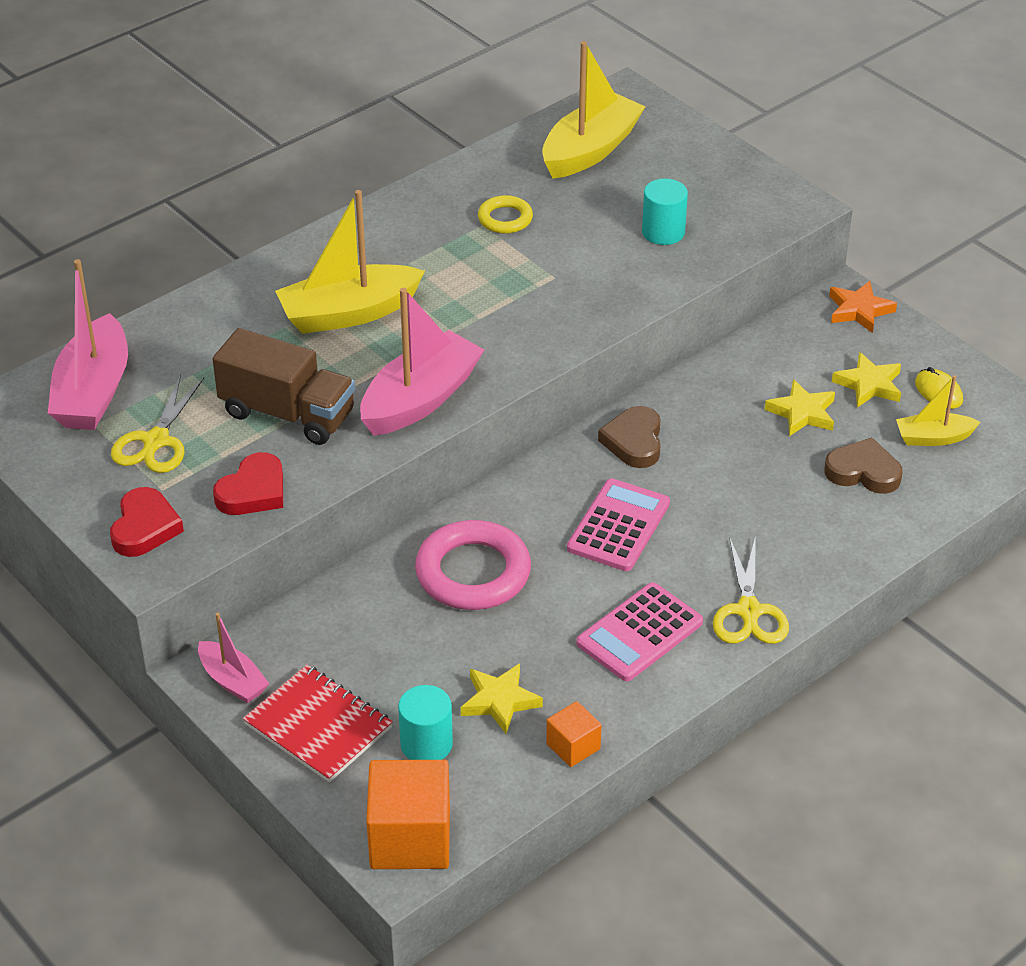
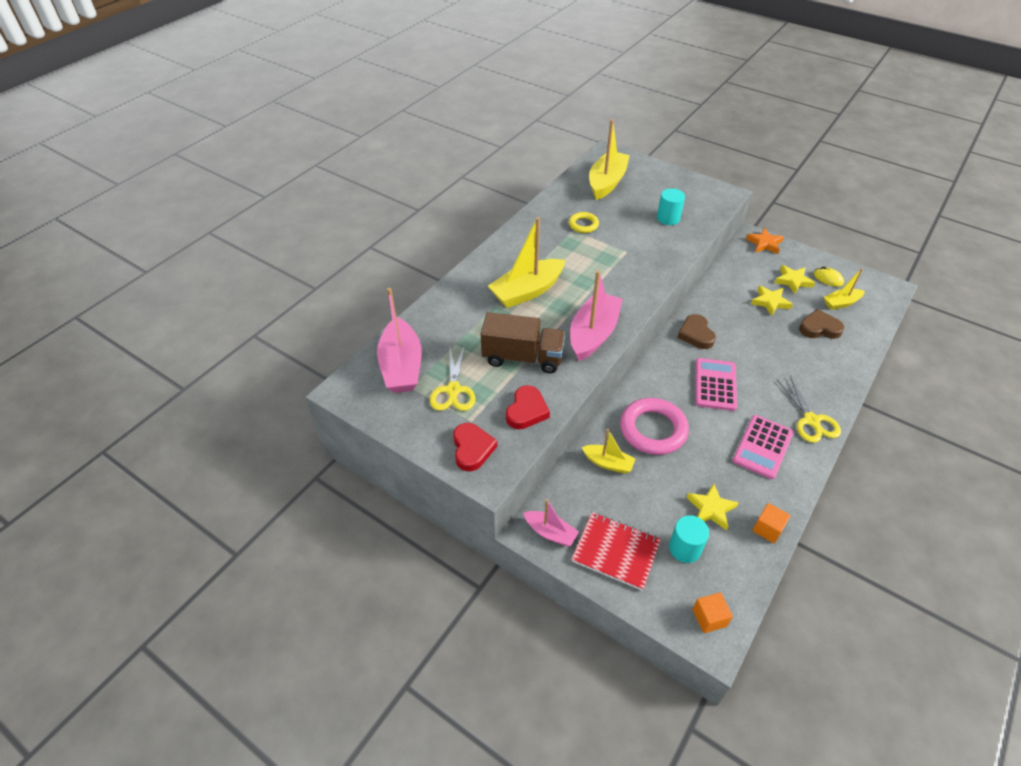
camera: 15 degrees left, 5 degrees up
orange cube [366,760,450,869] -> orange cube [693,592,733,633], size x0.52
none -> yellow boat [582,429,636,474]

